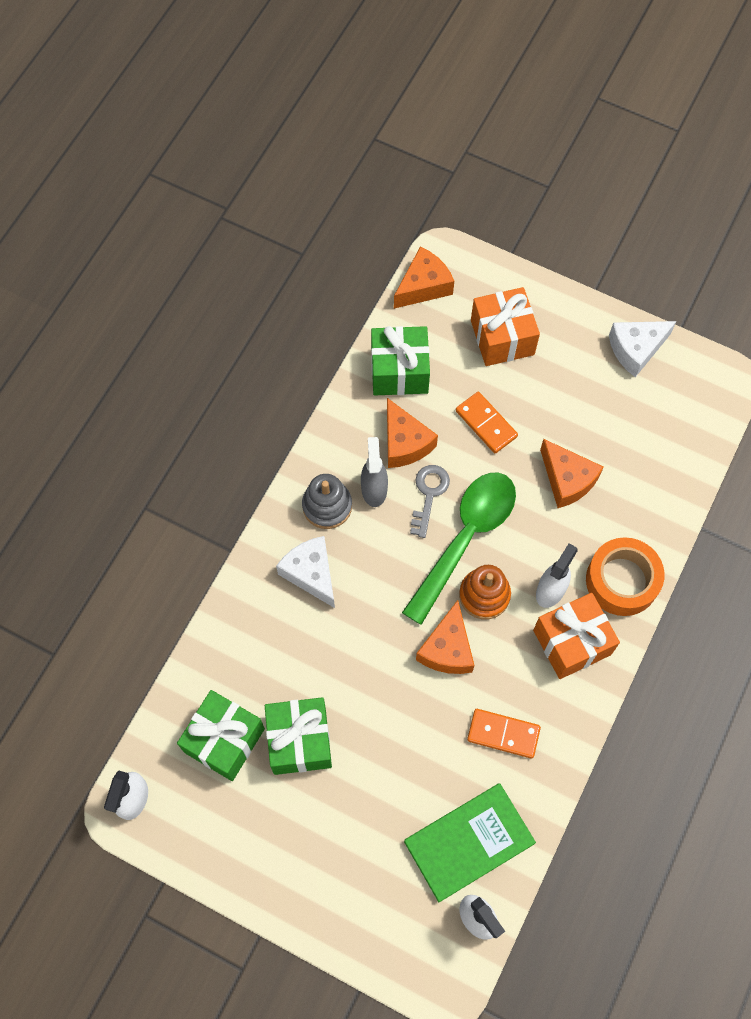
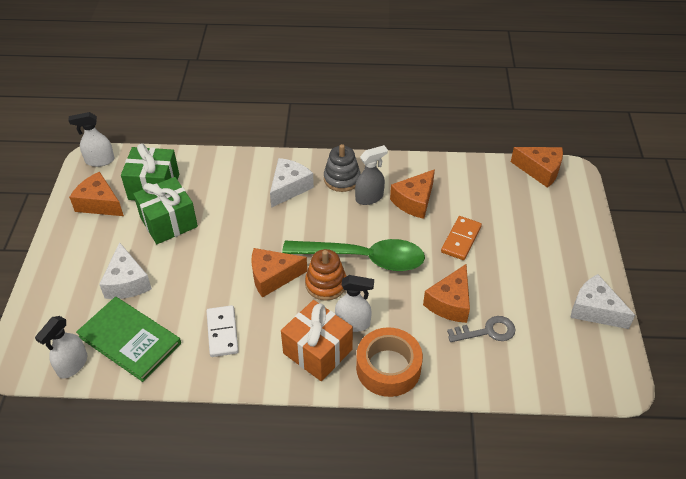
camera: 65 degrees right, 20 degrees down
green gift [371,326,430,395] -> none
grey key [410,465,450,538] -> grey key moved to [447,316,516,342]
orange domino [467,709,541,758] -> white domino [206,305,238,357]
orange gift [471,287,540,366] -> none
none -> orange cheese [69,172,124,216]
none -> white cheese [99,242,152,299]

